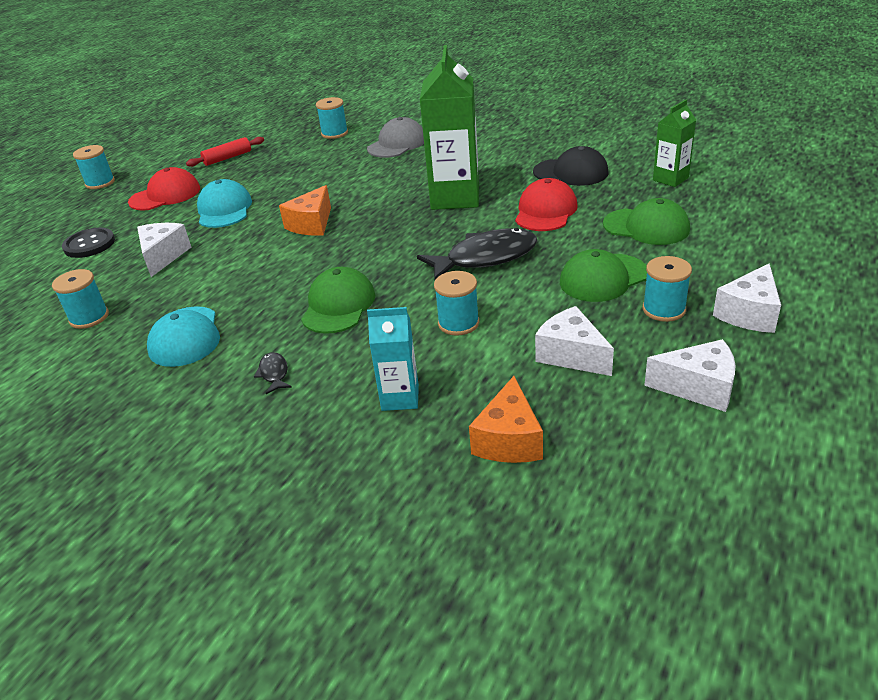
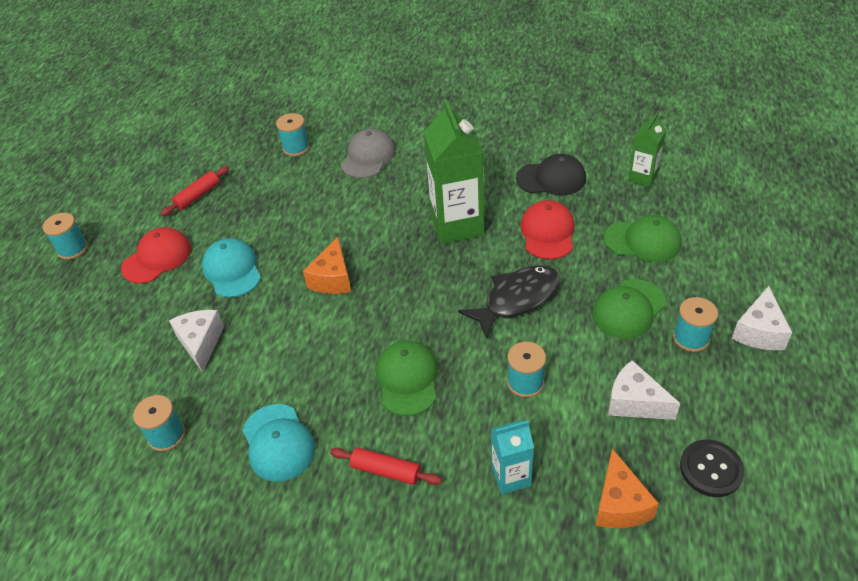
camera: 15 degrees left, 10 degrees up
black button [62,228,115,258] -> black button moved to [680,440,744,497]
black fish [254,352,292,394] -> red rolling pin [330,447,442,485]
white cheese [644,339,736,412] -> none

